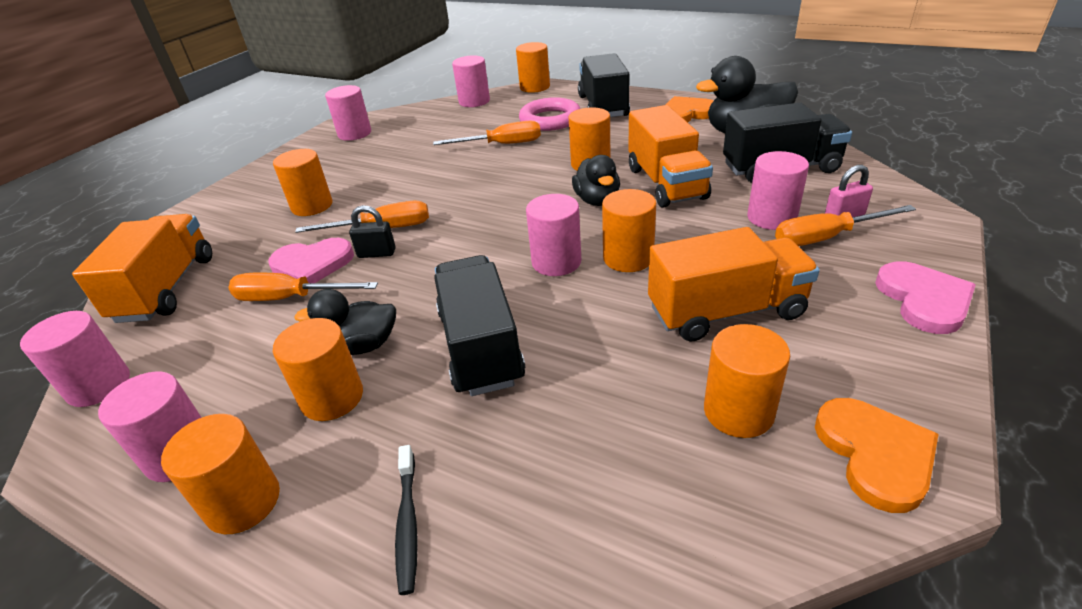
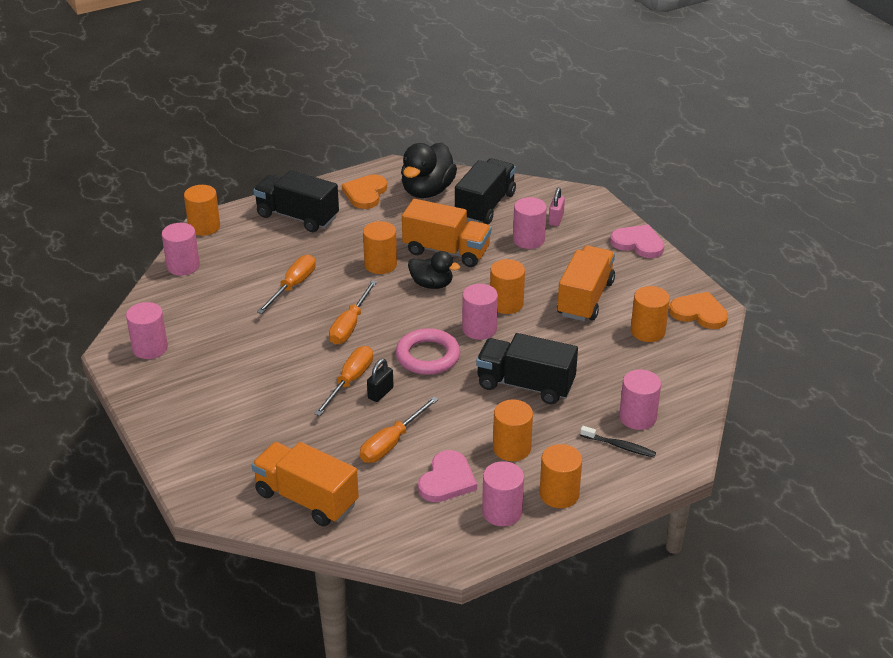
camera: 60 degrees left, 0 degrees up
pink cylinder [20,311,130,407] -> pink cylinder moved to [619,369,661,430]
pink heart [268,238,354,283] -> pink heart moved to [418,450,477,502]
orange cylinder [273,149,332,216] -> none
black duck [294,289,396,355] -> none
pink ring [519,97,580,131] -> pink ring moved to [396,328,460,375]
orange screwdriver [775,205,916,246] -> orange screwdriver moved to [329,280,377,344]

